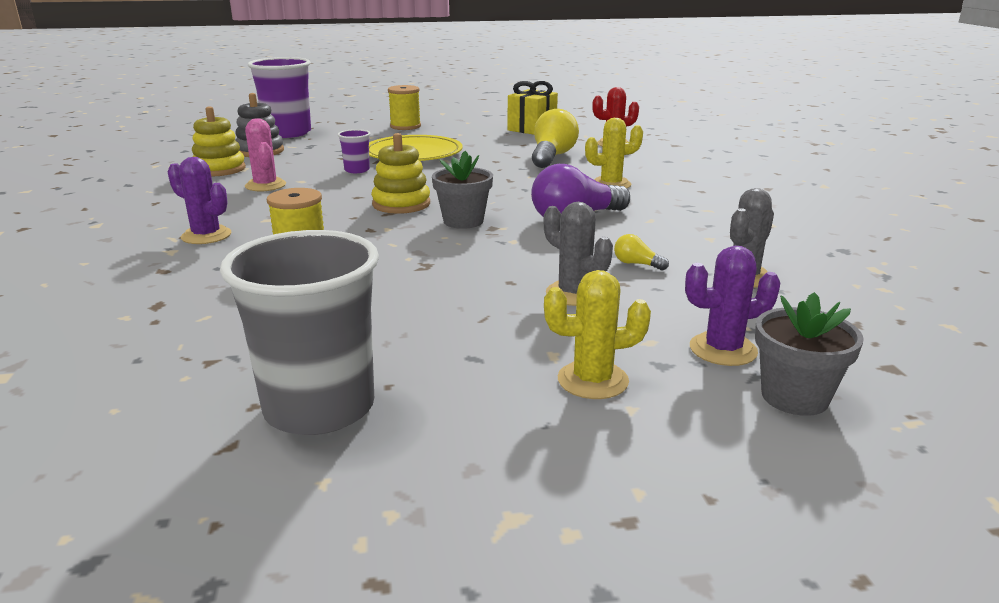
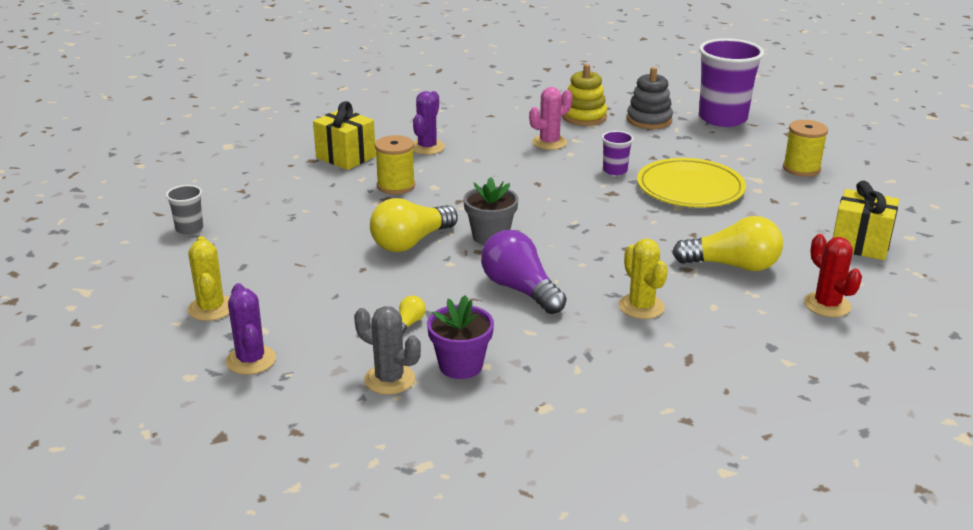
camera: 80 degrees right, 5 degrees up
grey cup [220,230,379,435] -> grey cup [166,185,203,234], size x0.46
yellow stacking toy [371,133,430,214] -> none
grey cactus [544,202,613,306] -> none
grey flower pot [755,292,864,416] -> none
none -> yellow gift [313,101,376,170]
none -> yellow light bulb [370,198,458,252]
none -> purple flower pot [427,295,494,379]

